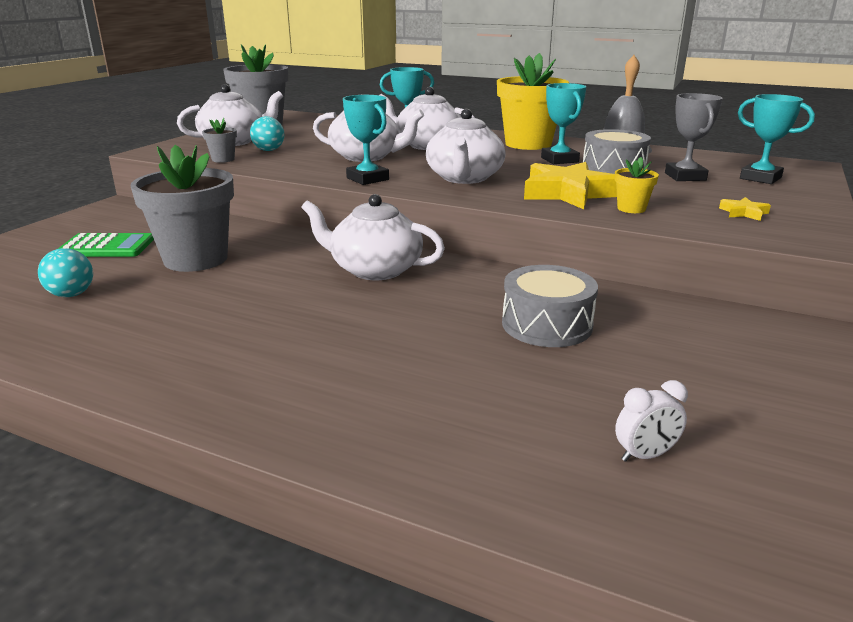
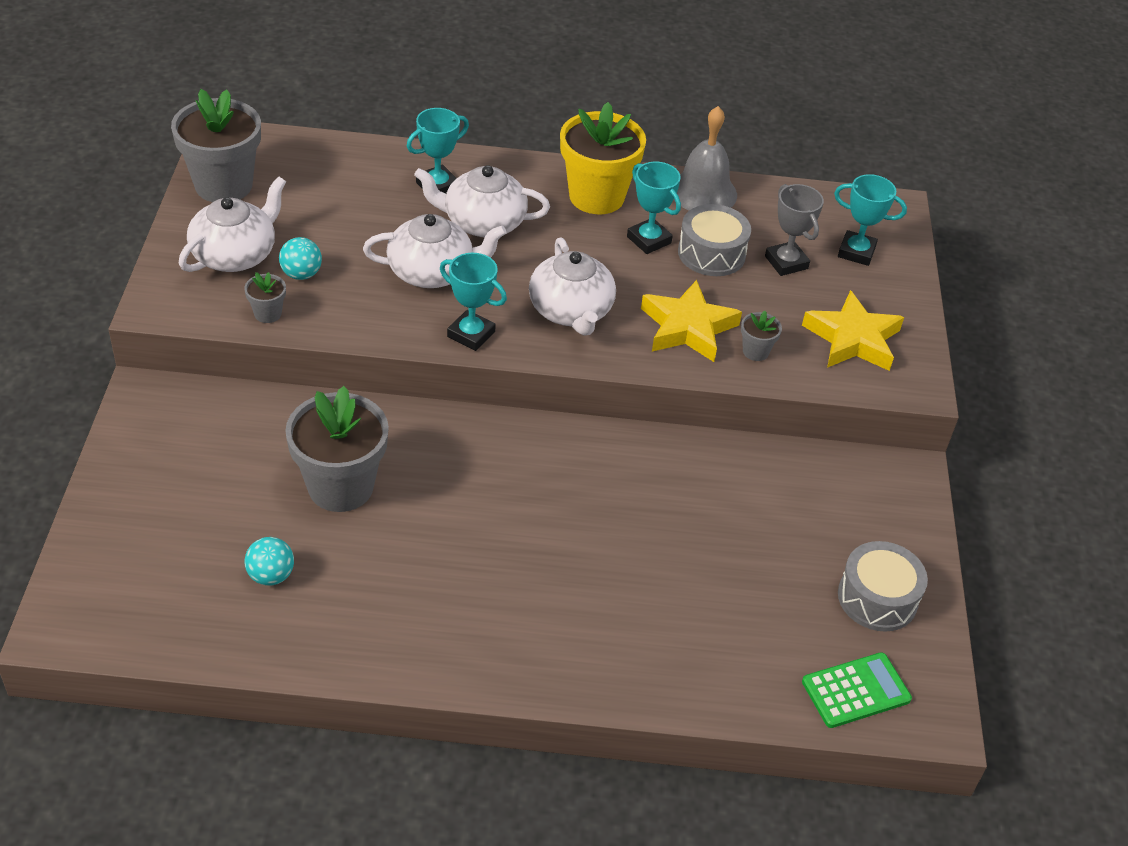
camera: 25 degrees left, 20 degrees up
green calculator [58,233,154,257] -> green calculator moved to [802,652,912,728]
white teapot [301,194,445,280] -> none
grey drum [502,265,598,347] -> grey drum moved to [838,541,928,632]
yellow flower pot [615,157,659,213] -> grey flower pot [741,311,782,361]
white clock [615,380,688,462] -> none
yellow star [719,197,771,221] -> yellow star [802,290,904,371], size x2.29

